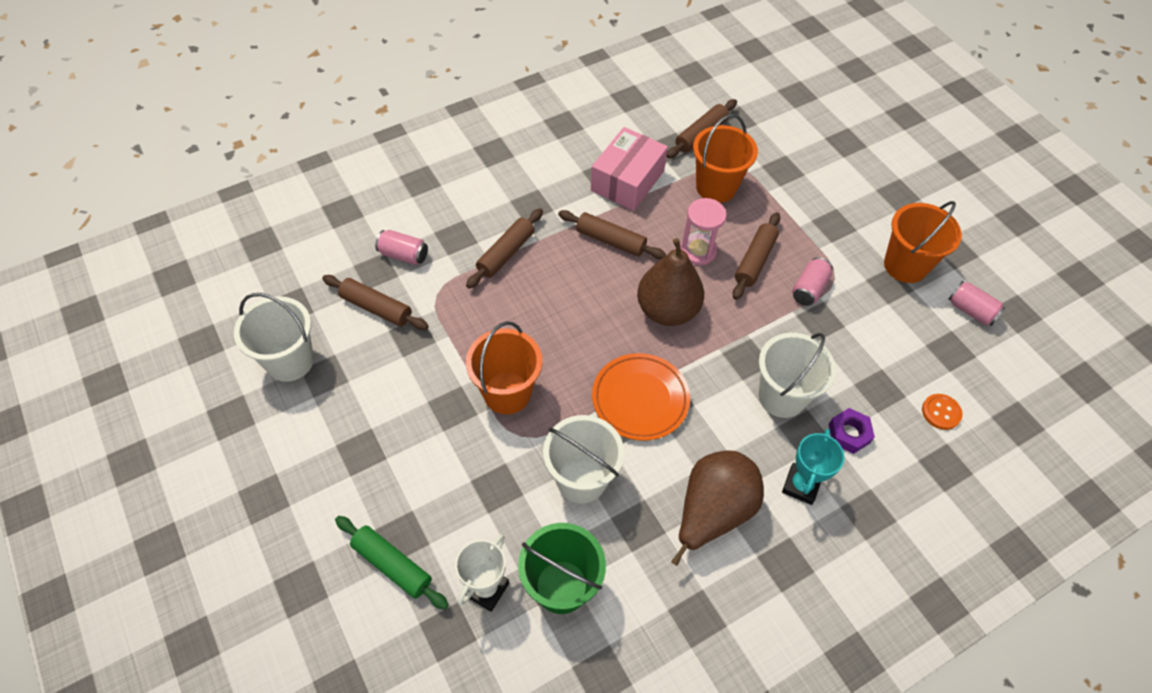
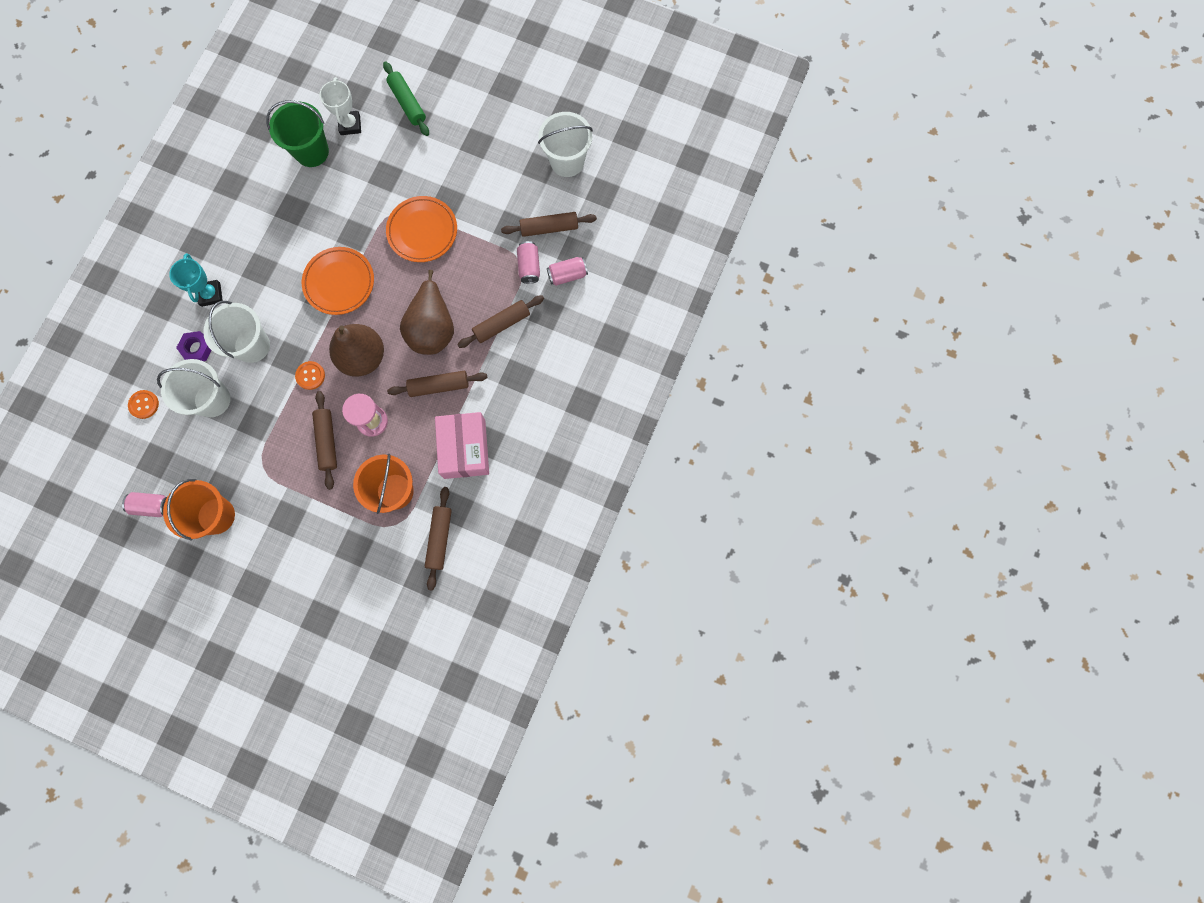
camera: 145 degrees right, 20 degrees up
green rolling pin [335,516,449,610] -> green rolling pin turned 60 degrees clockwise [383,61,429,136]
brown rolling pin [466,208,543,289] -> brown rolling pin turned 60 degrees clockwise [457,295,544,348]
orange bucket [466,321,542,414] -> orange plate [386,196,457,262]
white bucket [543,415,624,503] -> white bucket moved to [157,359,231,417]
brown pear [671,451,764,566] -> brown pear moved to [400,270,454,355]
pink can [792,257,833,306] -> pink can moved to [517,241,540,284]
none -> orange button [295,361,325,390]

